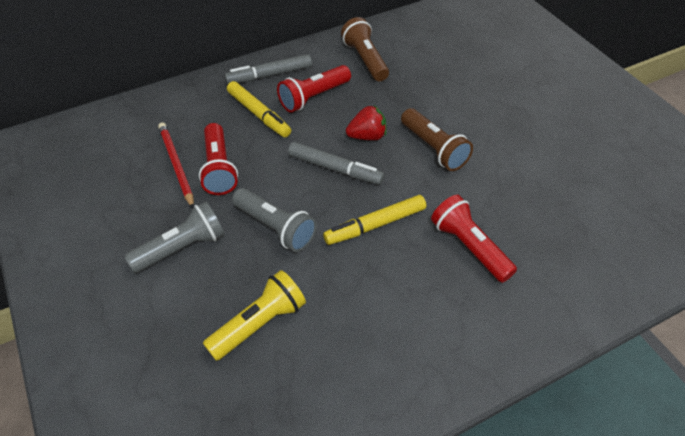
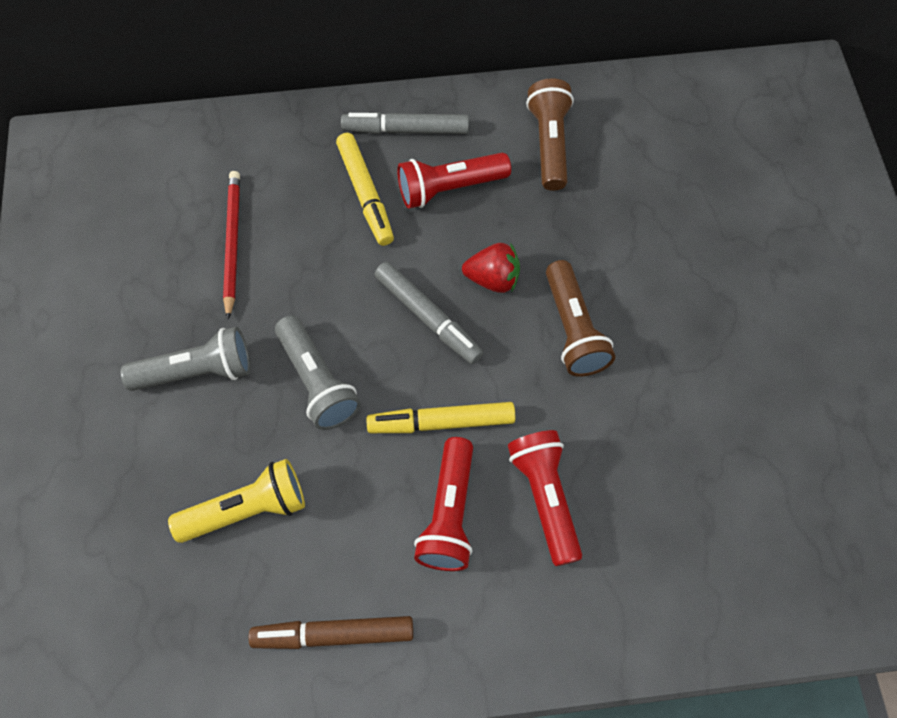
camera: 20 degrees right, 15 degrees up
red flashlight [199,123,238,195] -> red flashlight moved to [414,437,473,571]
none -> brown marker [249,616,413,649]

